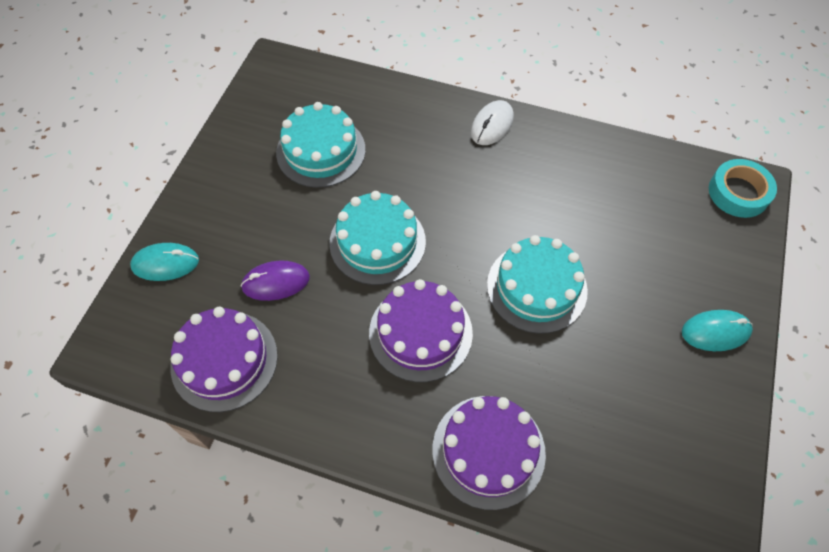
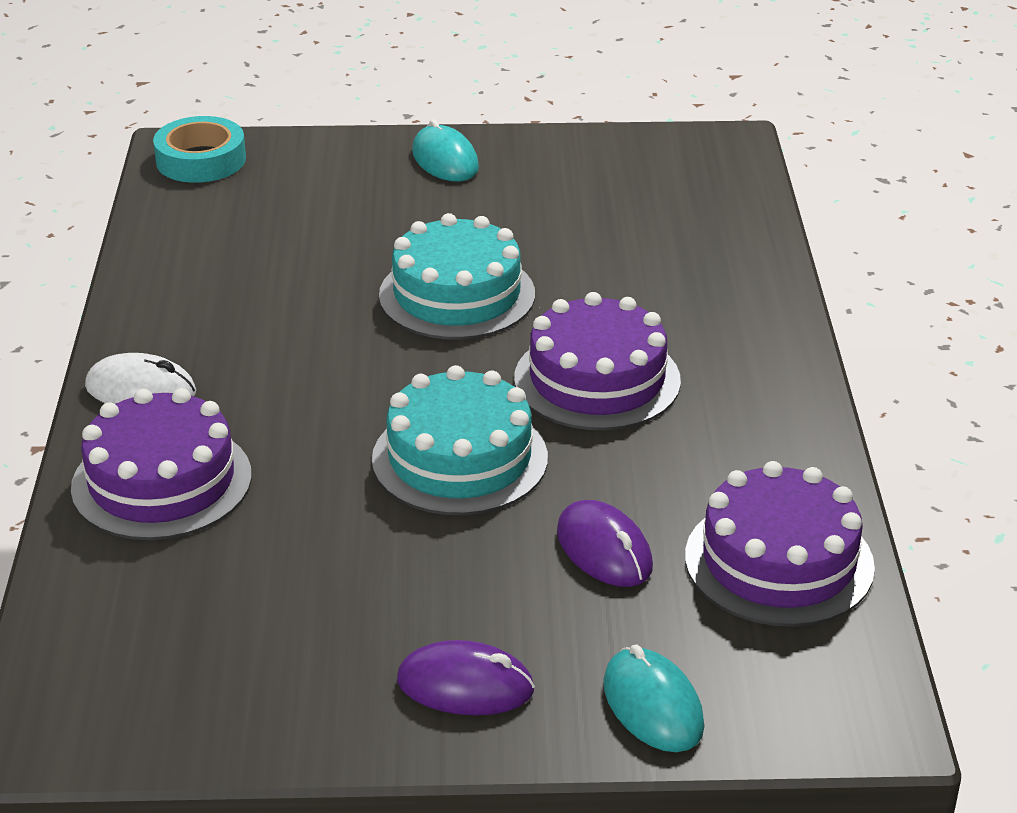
camera: 110 degrees left, 25 degrees down
turquoise cake [276,102,366,188] -> none
purple cake [432,396,546,510] -> purple cake moved to [71,388,252,540]
none -> purple mouse [397,640,535,715]

